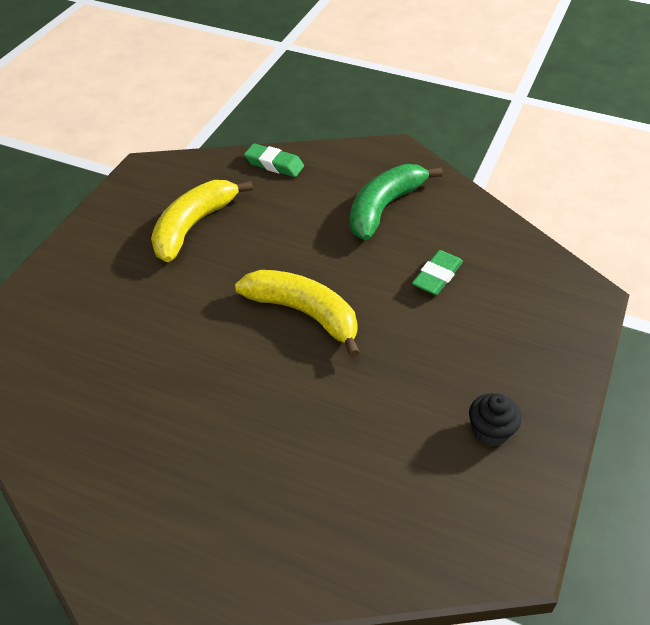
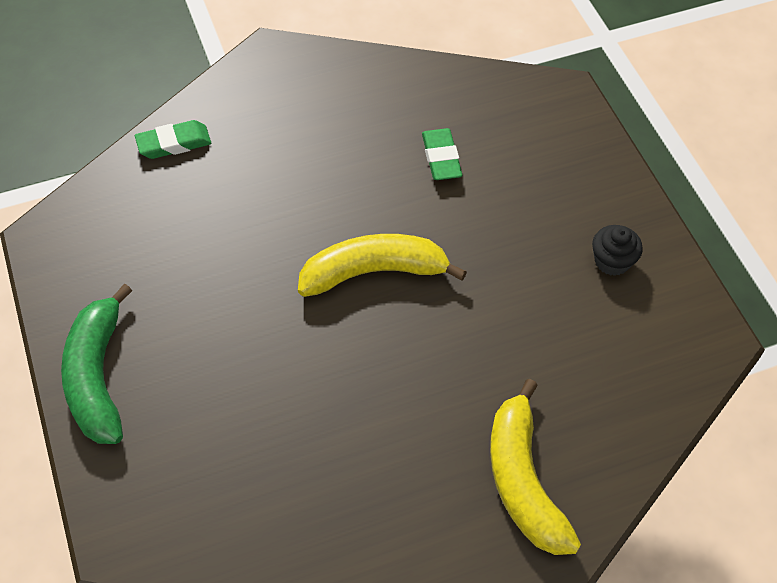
camera: 45 degrees left, 10 degrees up
yellow banana [151,180,253,262] -> yellow banana moved to [490,379,581,555]
green banana [350,164,443,241] -> green banana moved to [61,283,132,444]

